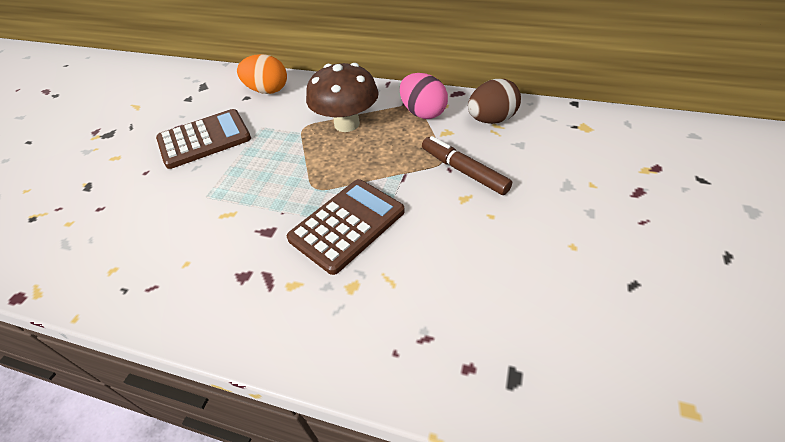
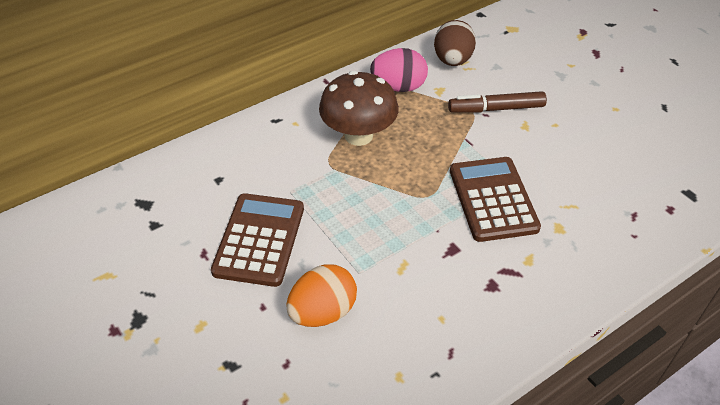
camera: 55 degrees left, 0 degrees up
orange egg [237,54,287,94] -> orange egg moved to [286,264,357,327]

